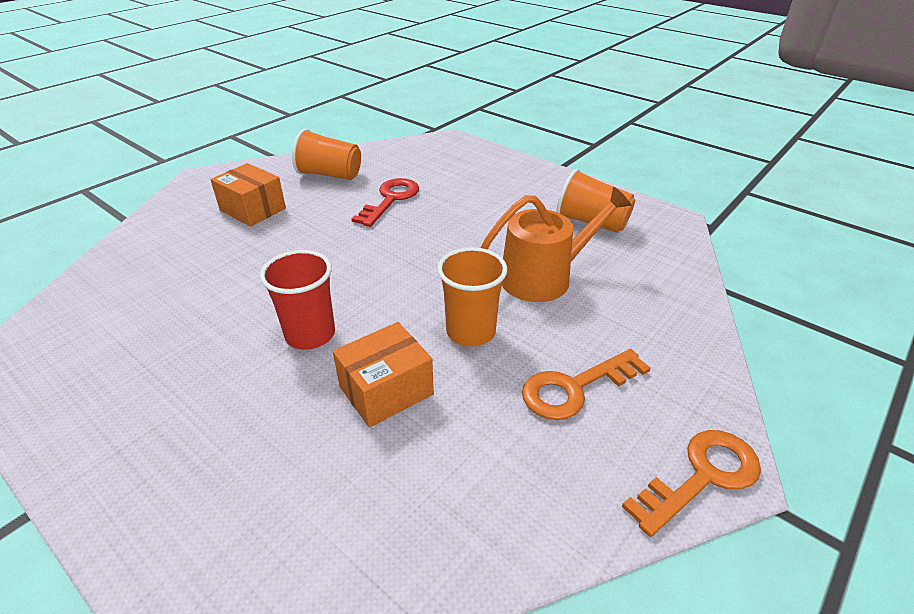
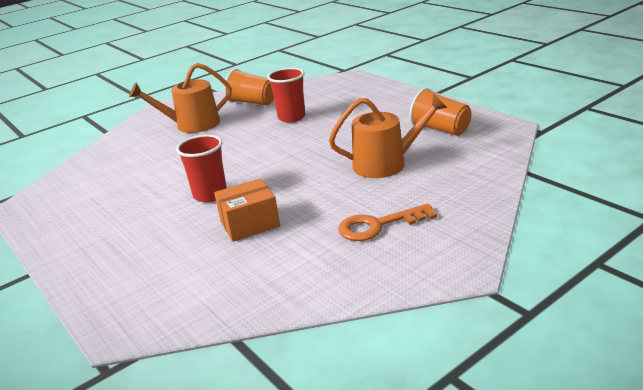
camera: 15 degrees right, 10 degrees down
orange box [210,163,286,227] -> orange watering can [129,63,232,133]
red key [351,178,419,227] -> red cup [267,68,305,123]
orange cup [437,247,507,347] -> none
orange key [622,430,761,537] -> none

